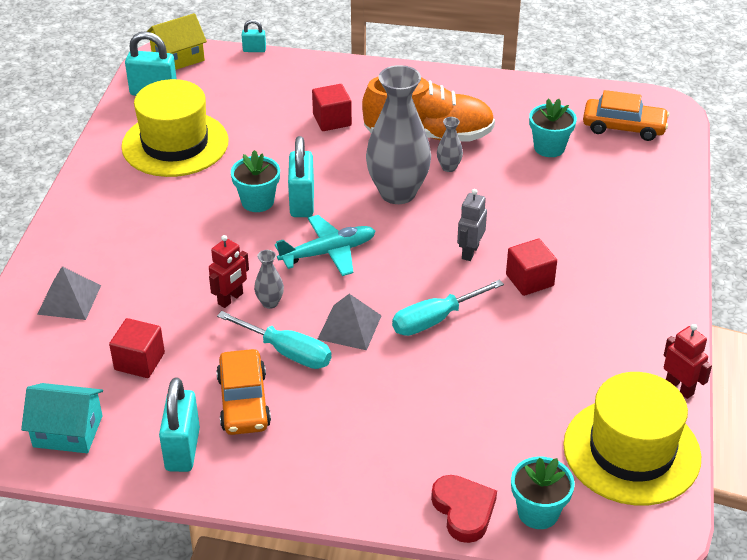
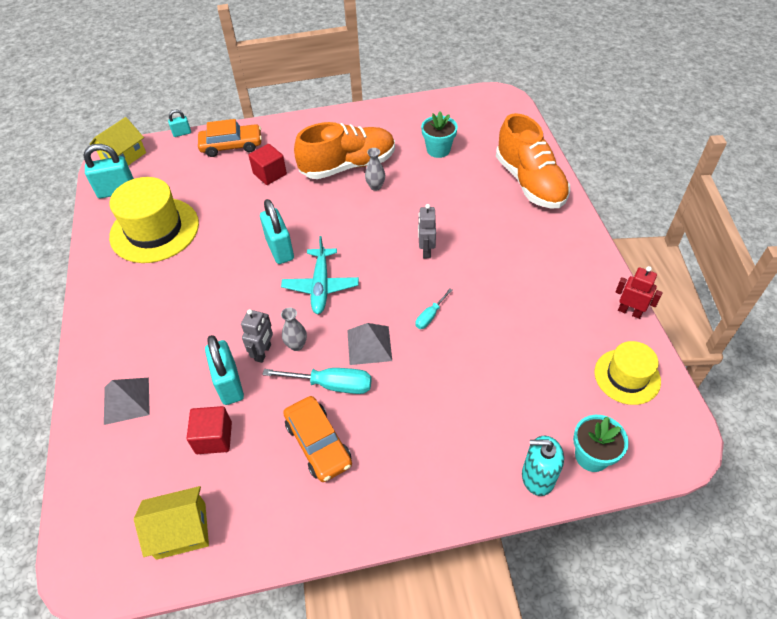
camera: 20 degrees left, 10 degrees up
turquoise house [21,383,103,453] -> yellow house [134,486,209,560]
turquoise padlock [159,377,200,472] -> turquoise padlock moved to [205,335,244,405]
red robot [209,235,249,308] -> grey robot [241,309,273,363]
turquoise flower pot [231,150,280,212] -> none
turquoise plane [275,215,375,276] -> turquoise plane turned 135 degrees clockwise [281,236,359,314]
grey vase [366,65,431,204] -> none
turquoise screwdriver [392,280,504,336] -> turquoise screwdriver [415,288,452,329], size x0.57
red heart [431,475,497,543] -> turquoise soap dispenser [522,436,564,496]
red cube [506,239,557,296] -> none
yellow hat [563,372,701,506] -> yellow hat [594,341,661,405], size x0.60
orange car [583,90,669,141] -> orange car moved to [198,119,262,157]
none -> orange shoe [496,113,570,208]

